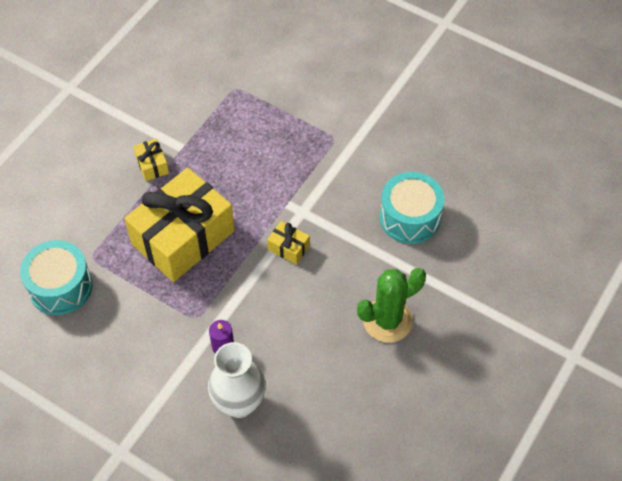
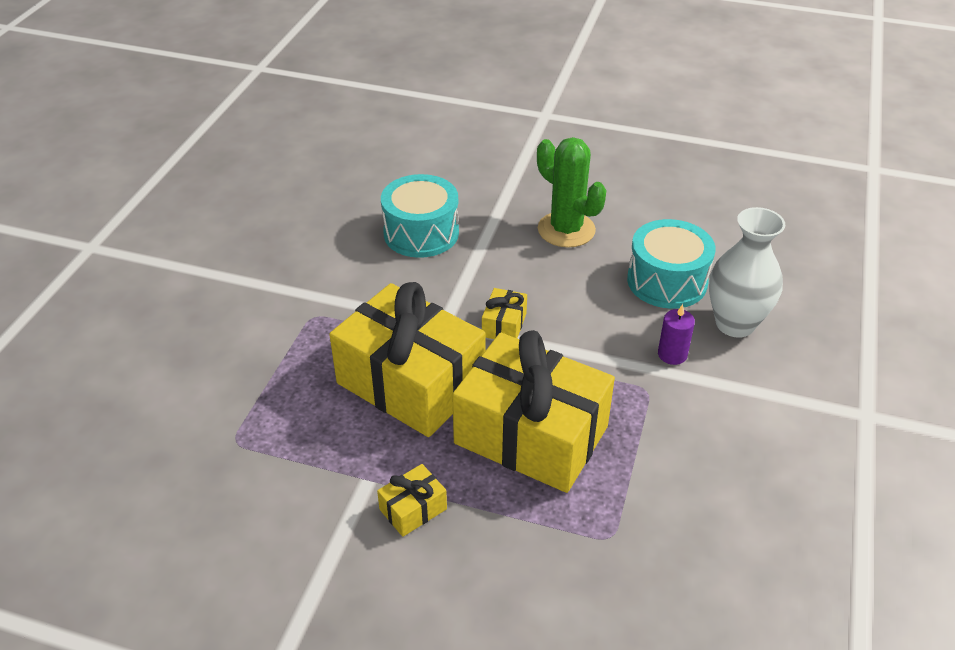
camera: 105 degrees left, 15 degrees down
turquoise drum [20,240,93,315] -> turquoise drum moved to [627,219,715,309]
none -> yellow gift [329,282,486,437]

